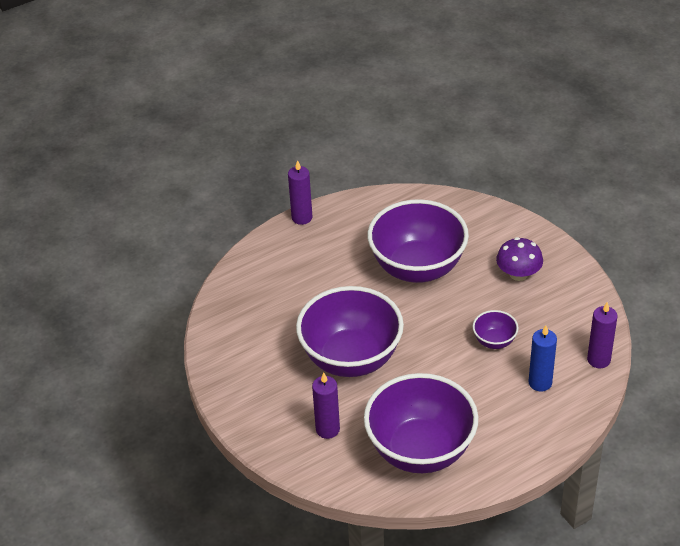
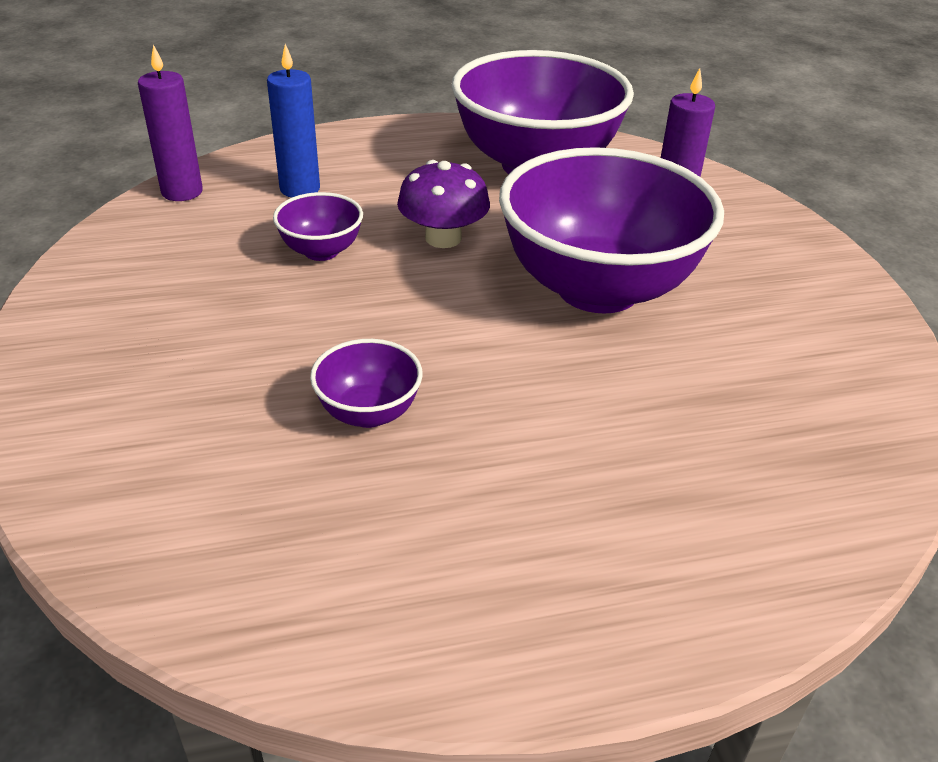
camera: 165 degrees left, 5 degrees down
purple candle [288,160,312,225] -> none
purple bowl [367,199,469,283] -> purple bowl [310,339,423,428], size x0.43
purple mushroom [496,237,543,281] -> purple mushroom moved to [397,160,490,248]

